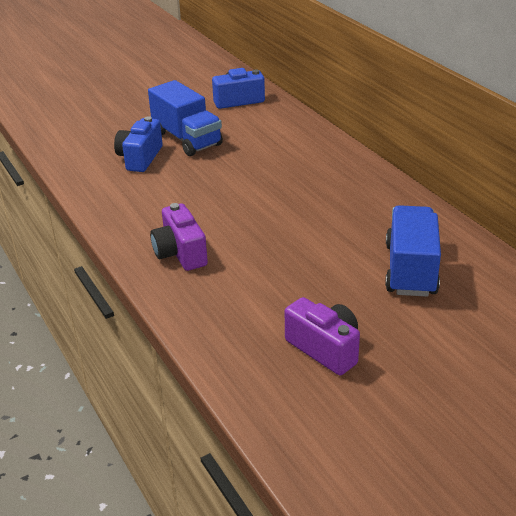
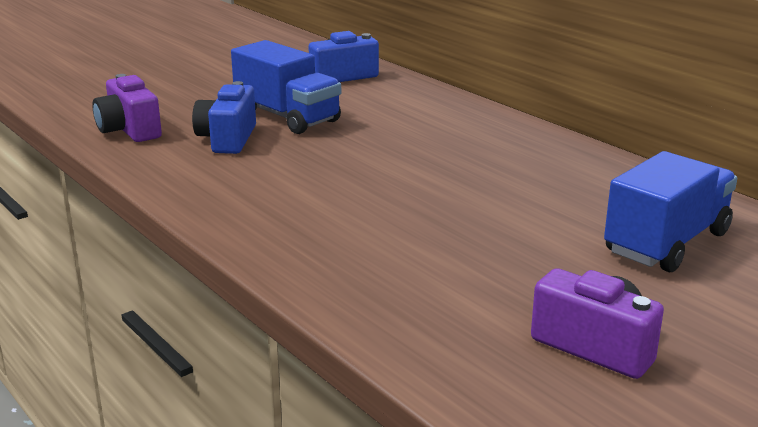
camera: 10 degrees left, 10 degrees down
purple camera [150,203,208,271] -> purple camera moved to [92,74,162,142]
blue truck [385,205,441,297] -> blue truck turned 45 degrees clockwise [604,151,737,272]

